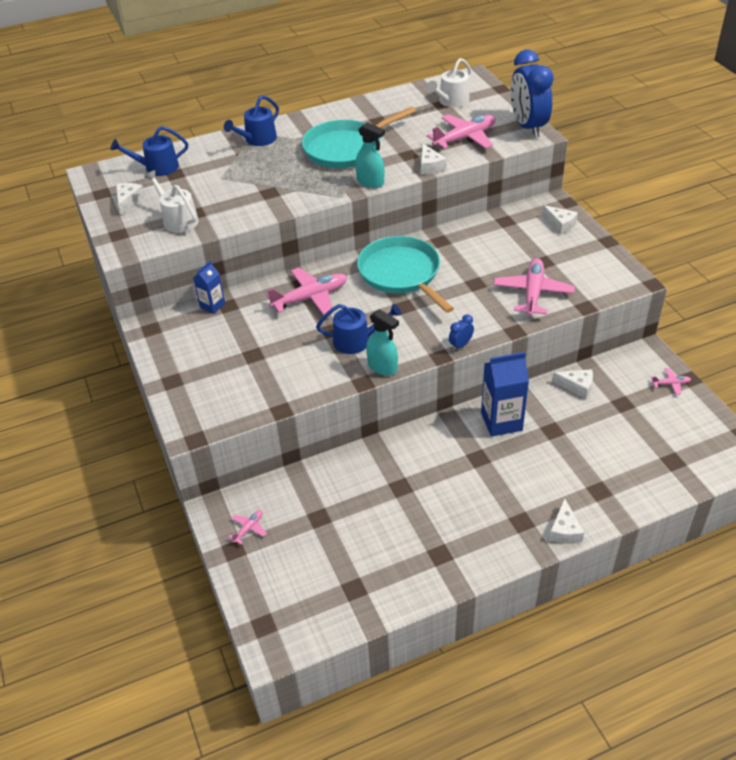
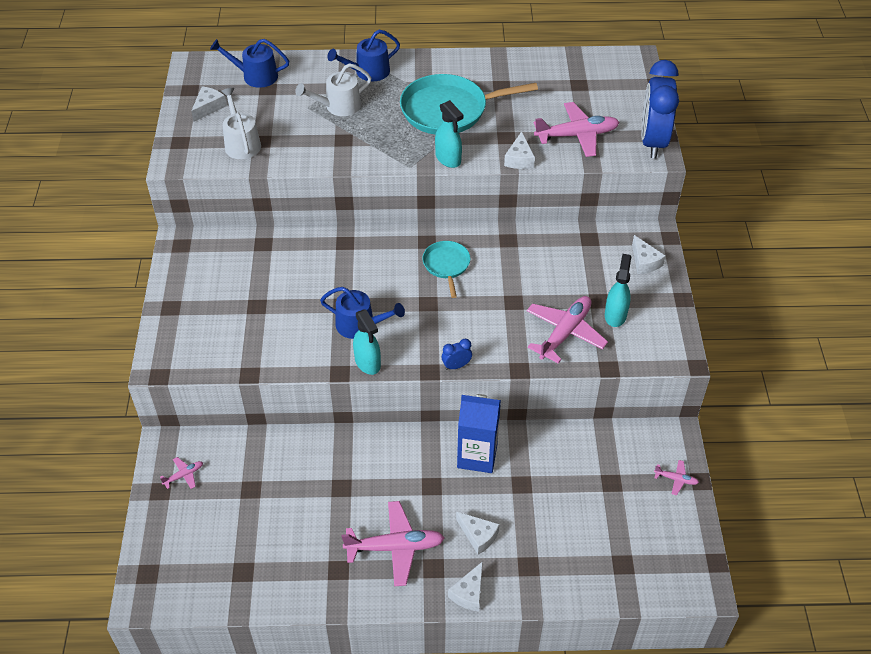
camera: 20 degrees right, 5 degrees up
blue carton [193,261,225,314] -> none
pink plane [266,268,347,315] -> pink plane moved to [341,501,444,586]
turquoise pan [357,236,454,313] -> turquoise pan [422,241,470,298], size x0.54
white watering can [427,58,472,108] -> white watering can moved to [295,63,371,116]
white cheese [552,369,593,399] -> white cheese moved to [456,511,499,555]
none -> turquoise spray bottle [605,254,631,327]

